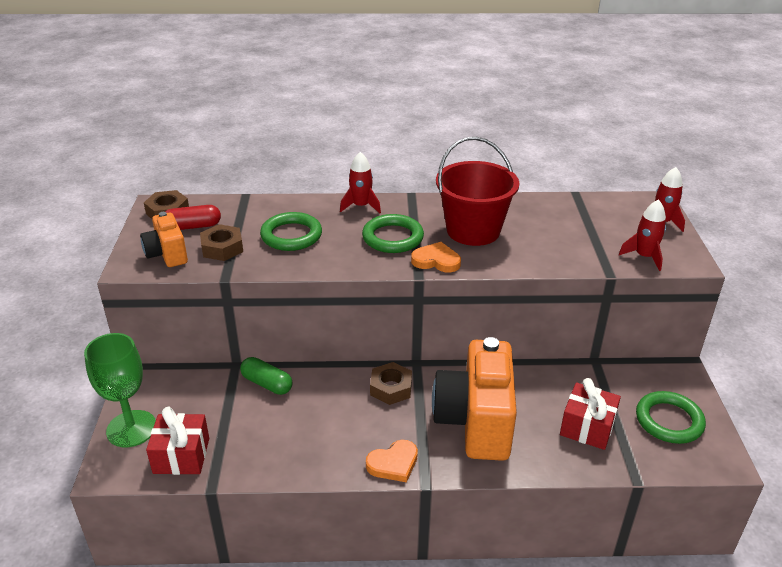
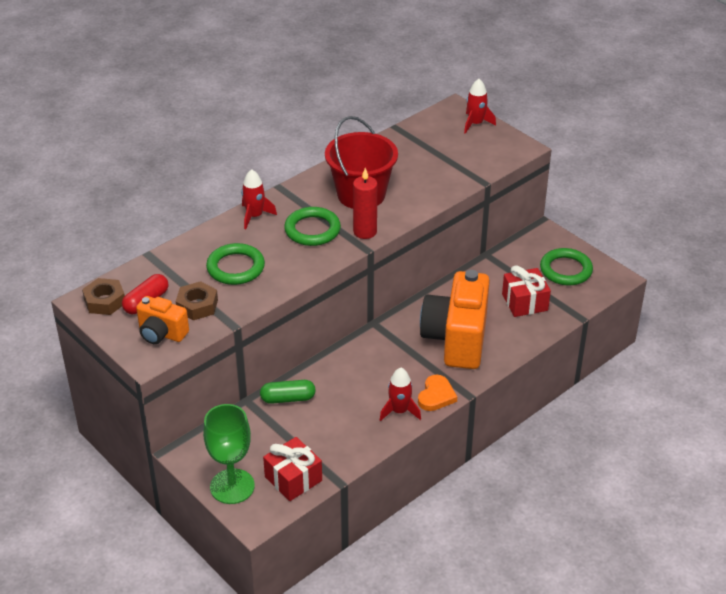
camera: 40 degrees left, 5 degrees up
brown nut [370,362,412,405] -> none
orange heart [411,242,461,272] -> red candle [353,168,377,239]
orange camera [432,337,517,461] -> orange camera turned 45 degrees clockwise [420,270,490,369]
red rocket [619,199,666,271] -> red rocket moved to [380,368,421,421]

